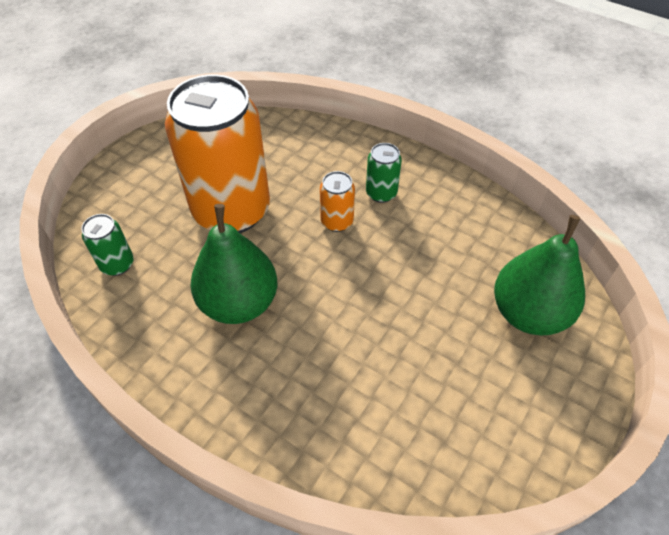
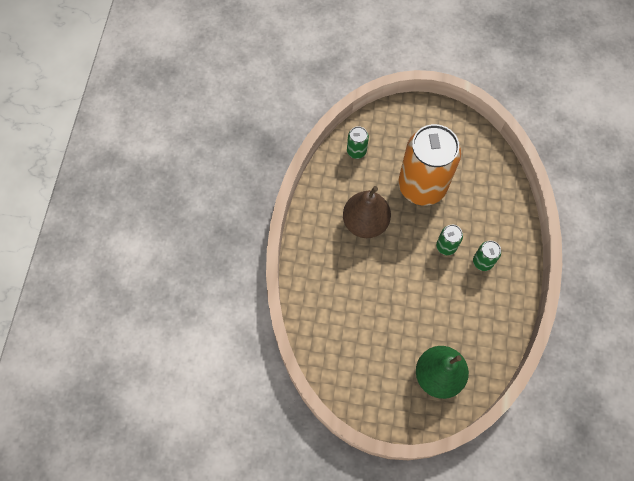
camera: 65 degrees right, 15 degrees up
green pear [191,204,277,324] -> brown pear [343,186,391,238]
orange can [320,171,355,232] -> green can [436,225,463,255]

